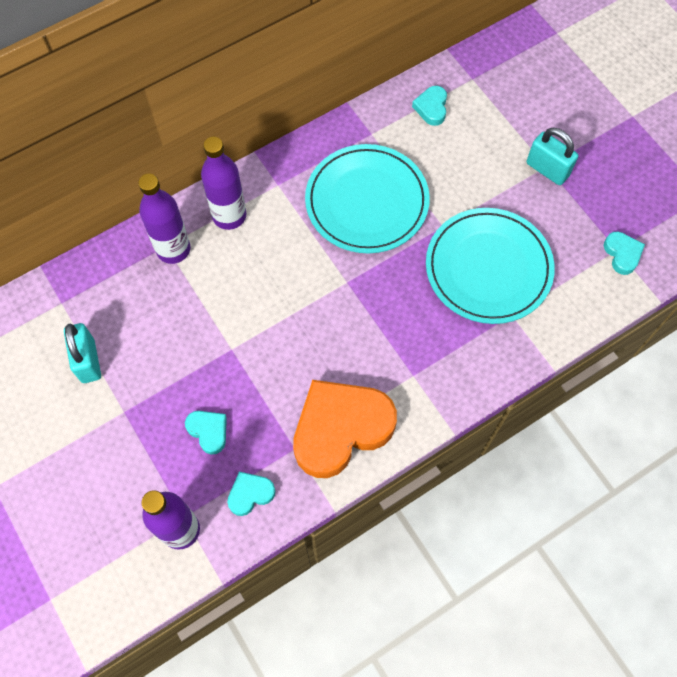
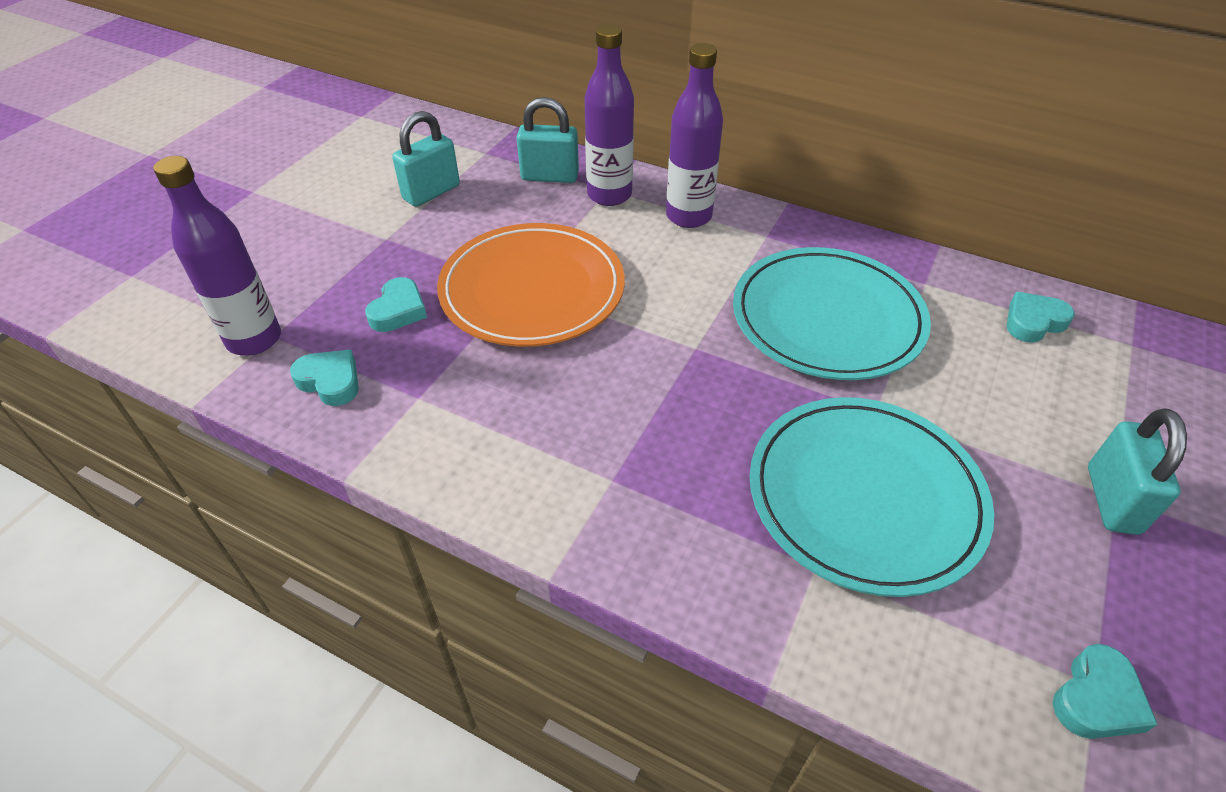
camera: 60 degrees right, 20 degrees down
orange heart [293,380,397,478] -> none
none -> orange plate [437,223,625,347]
none -> turquoise padlock [516,97,579,183]

